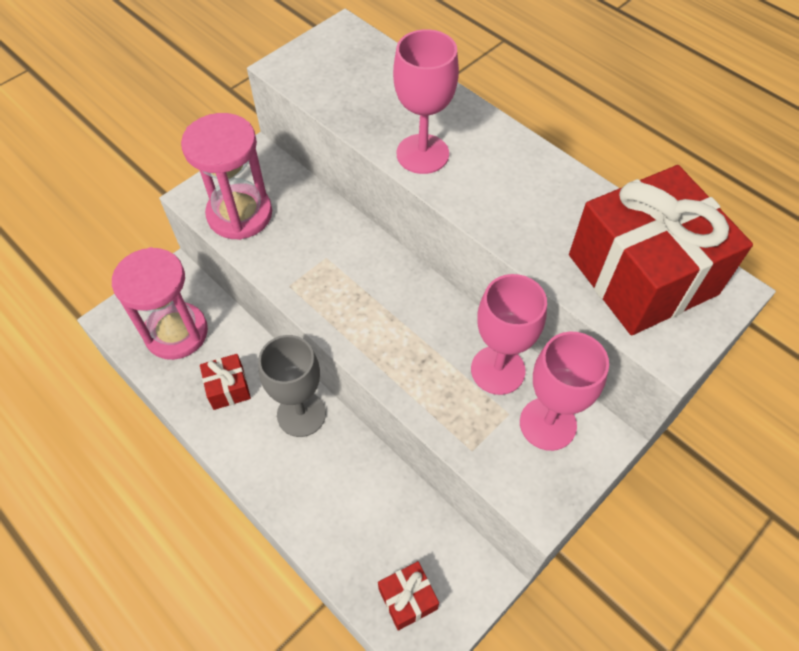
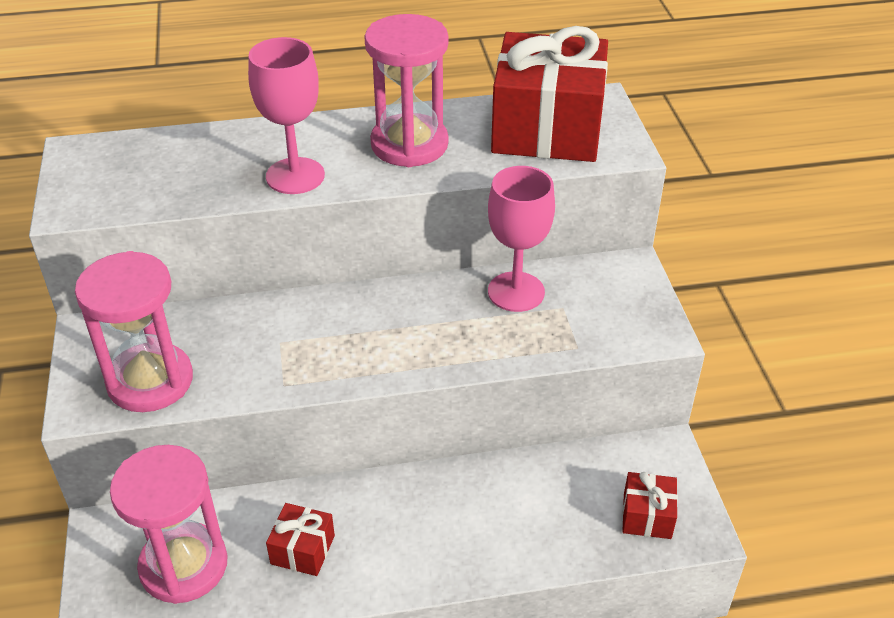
camera: 55 degrees left, 15 degrees down
grey goblet [258,335,326,437] -> none
pink goblet [520,331,609,451] -> none
none -> pink hourglass [364,14,449,167]

